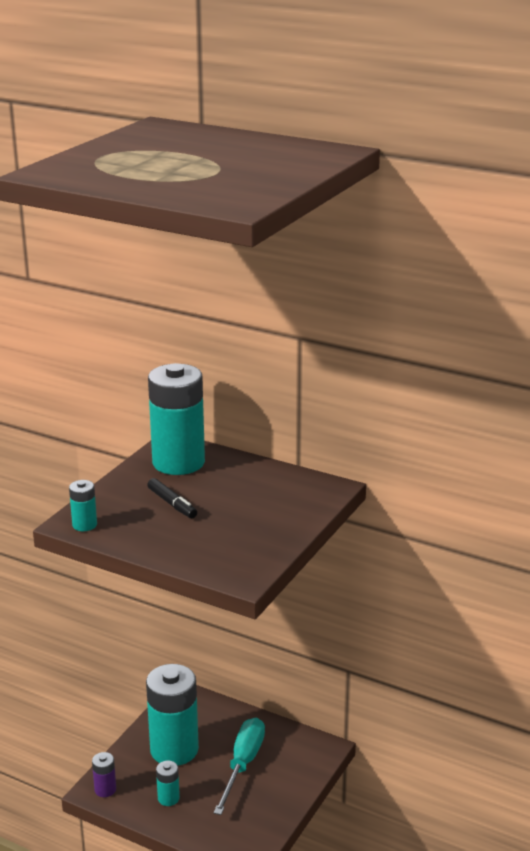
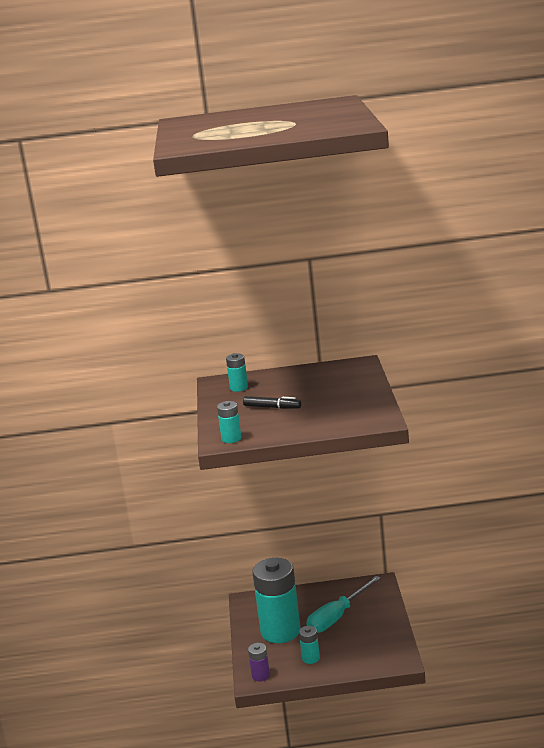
camera: 30 degrees left, 5 degrees down
turquoise battery [148,363,205,475] -> turquoise battery [226,353,248,392], size x0.43
turquoise screwdriver [213,718,265,815] -> turquoise screwdriver turned 120 degrees counterclockwise [306,576,381,633]

